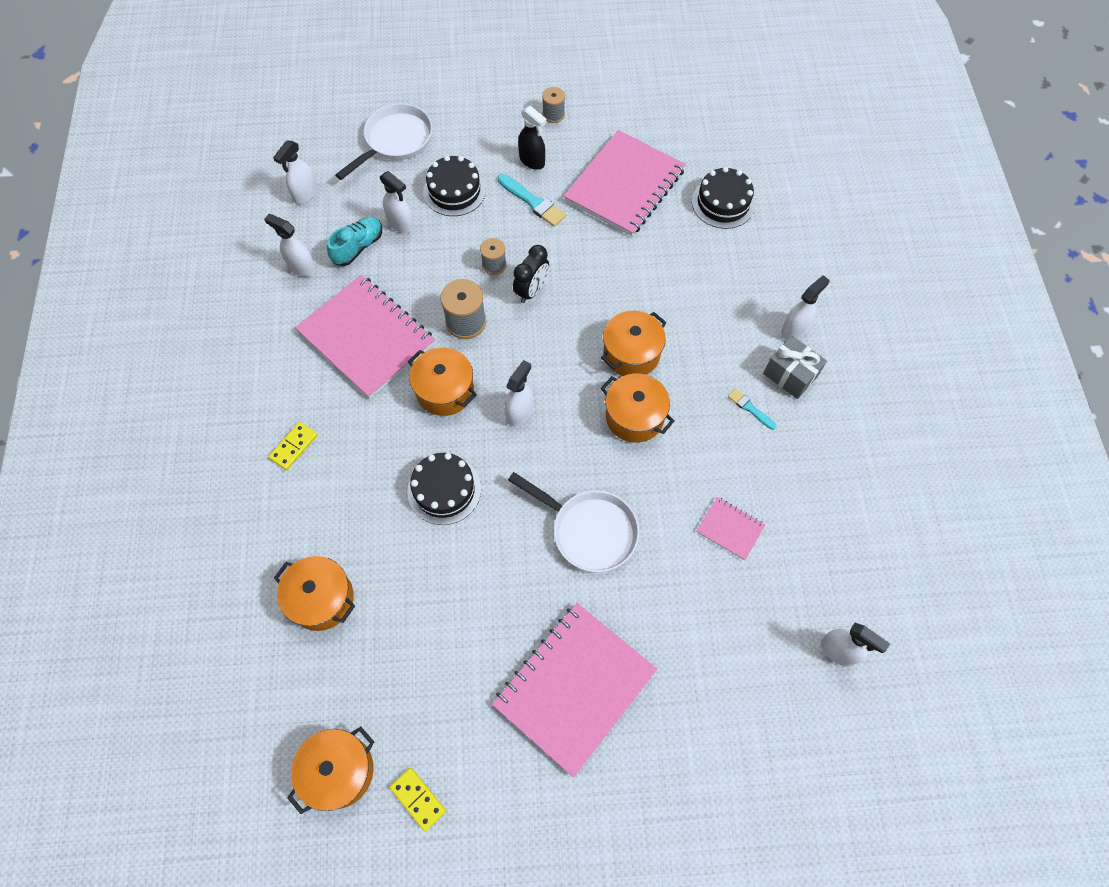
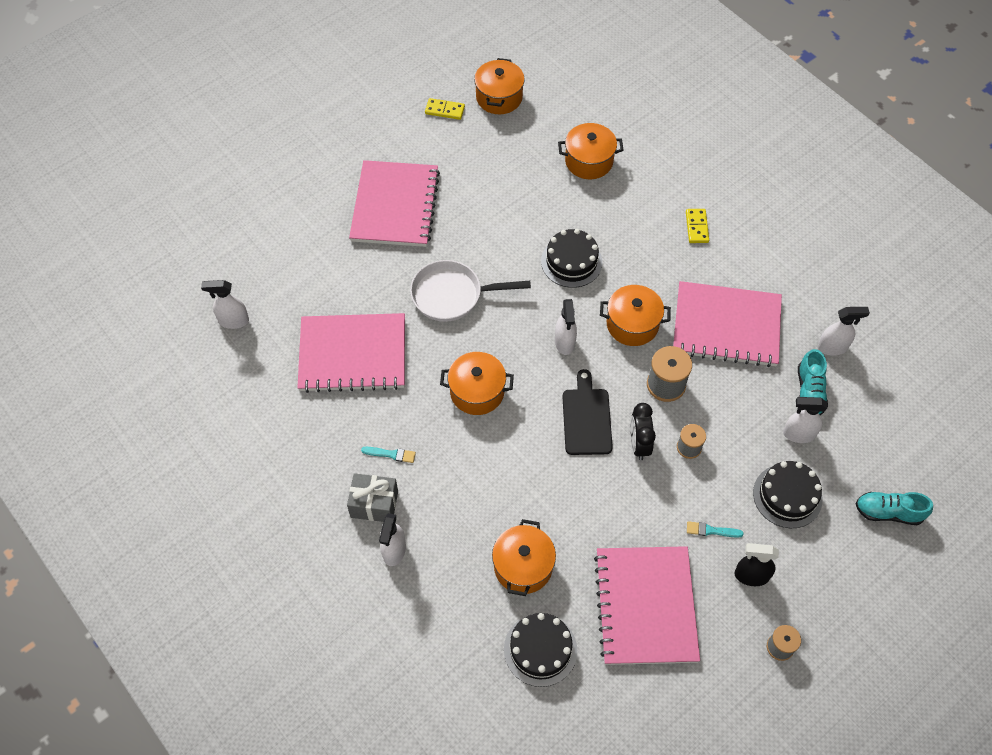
camera: 145 degrees right, 5 degrees down
white spray bottle [273,140,318,204] -> none
white pan [335,103,432,180] -> turquoise shoe [855,492,933,525]
turquoise brush [498,174,566,227] -> turquoise brush [687,521,744,538], size x0.61
orange pot [601,310,667,376] -> orange pot moved to [492,519,556,596]
pink notebook [697,497,765,560] -> pink notebook [297,313,405,393], size x2.23
none -> black cutting board [562,369,613,455]

